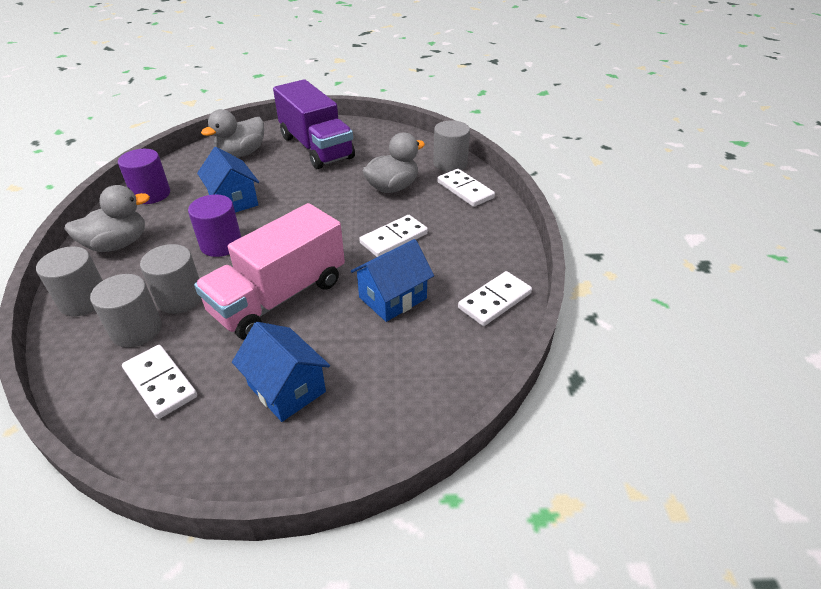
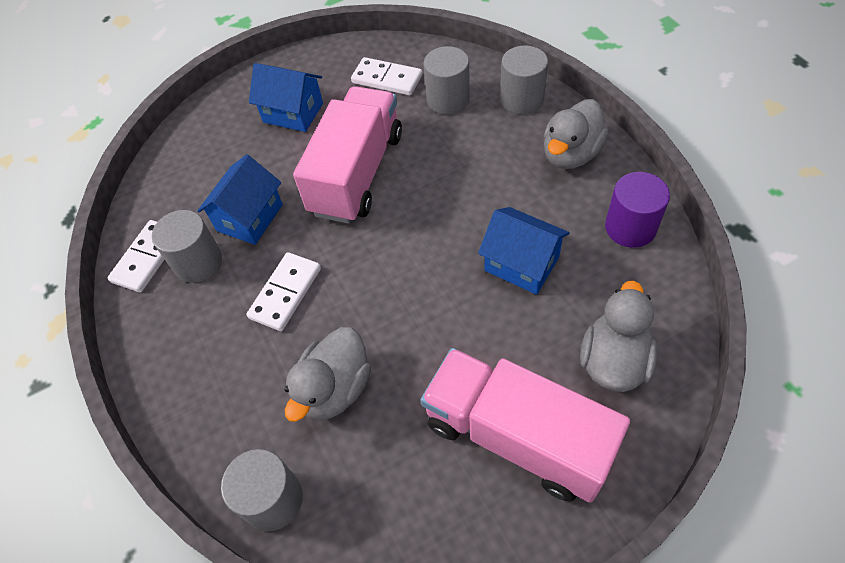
camera: 160 degrees right, 15 degrees up
grey cylinder [140,244,202,314] -> grey cylinder moved to [152,210,222,283]
purple cylinder [188,194,241,257] -> none
purple truck [273,79,355,169] -> pink truck [421,348,630,503]
white domino [437,169,495,207] -> none

